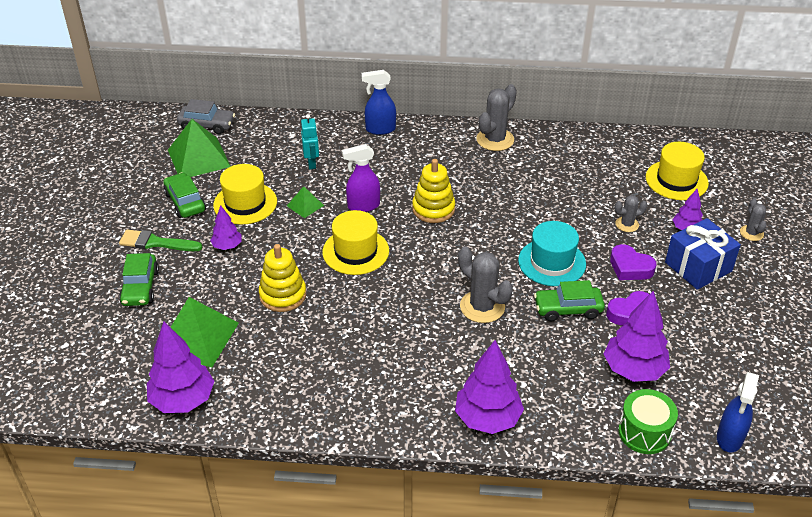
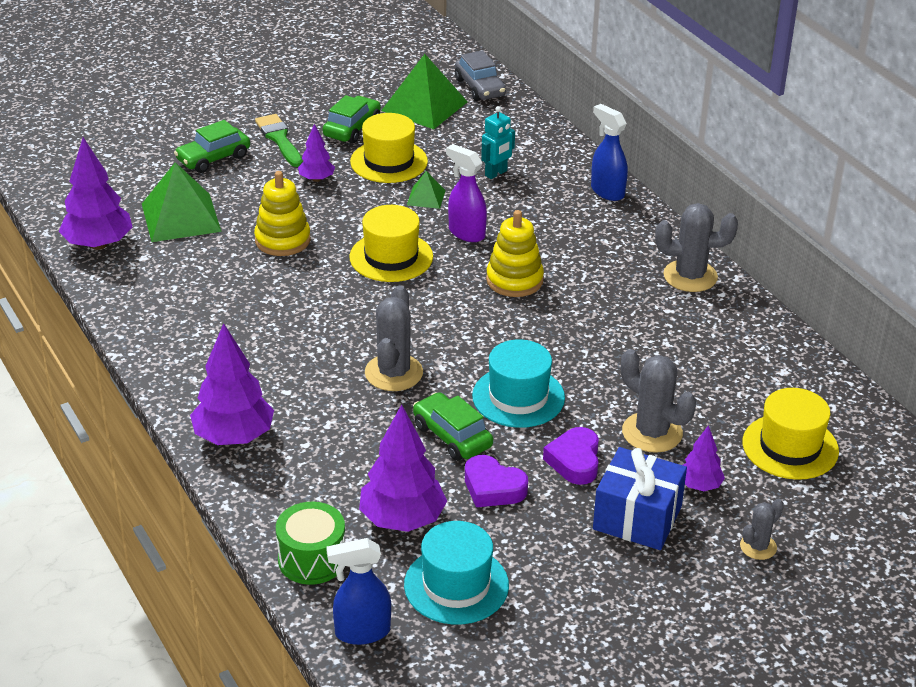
camera: 55 degrees right, 5 degrees down
grey cactus [614,195,647,232] -> grey cactus [621,349,696,453], size x1.78
none -> turquoise hat [404,521,509,625]

